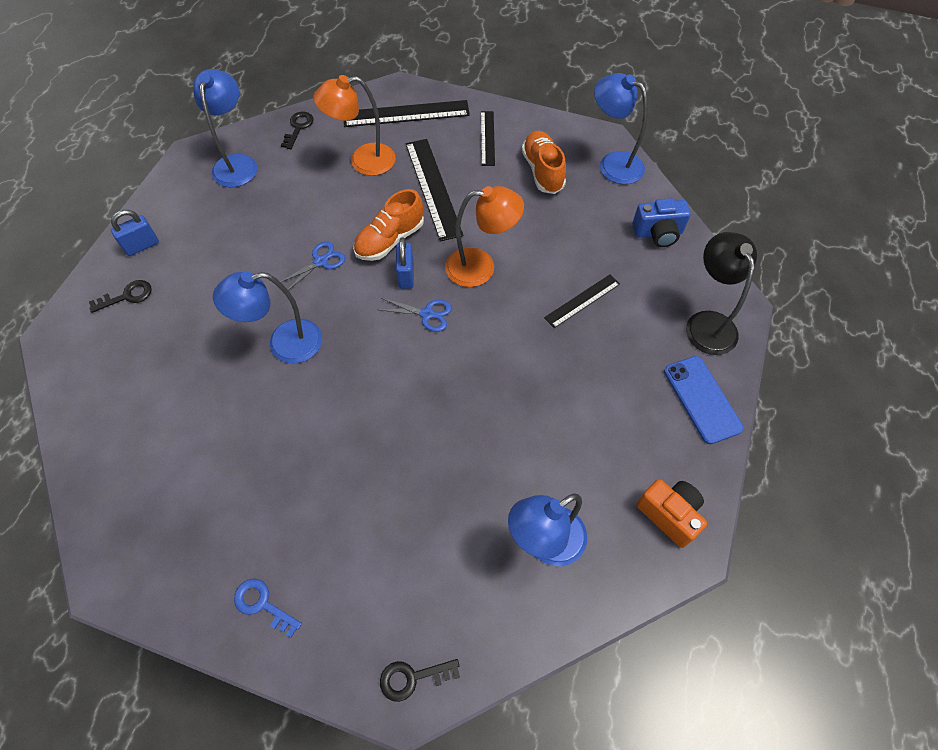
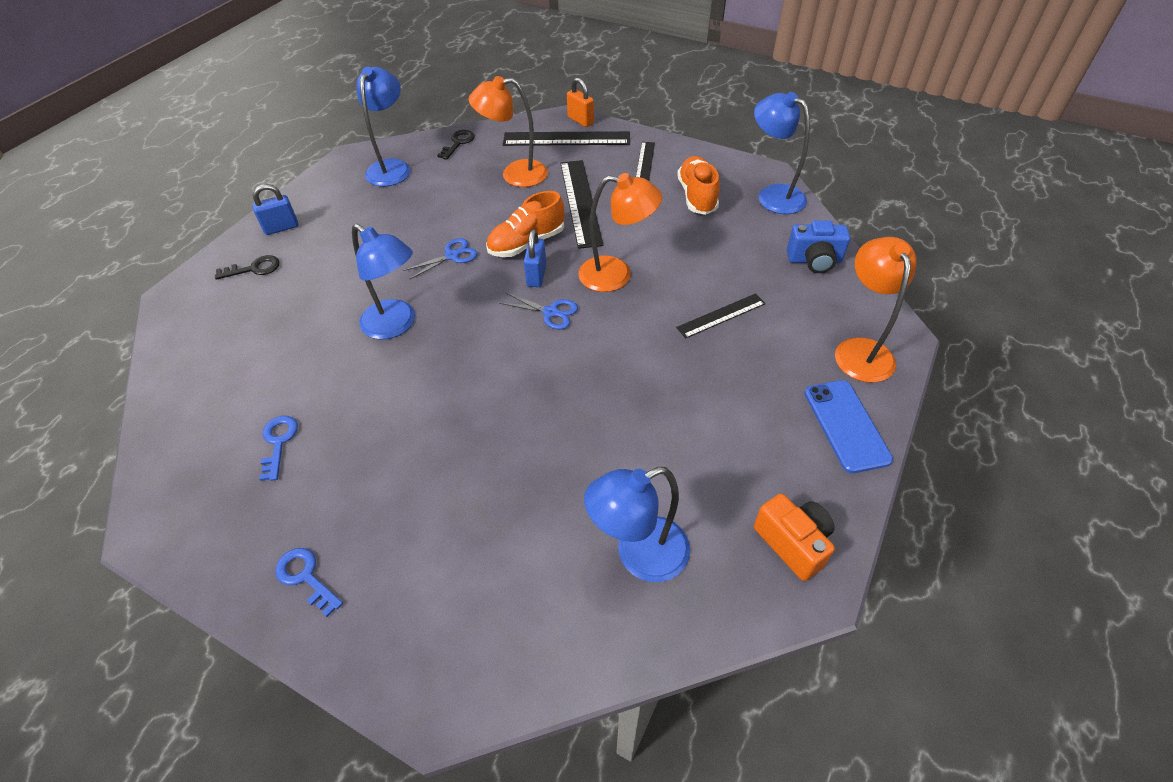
camera: 10 degrees right, 10 degrees down
blue lamp [213,272,322,364] -> blue lamp turned 135 degrees counterclockwise [352,224,415,339]
black key [380,659,460,702] -> none
black lamp [686,232,757,355] -> orange lamp [835,237,917,383]
none -> blue key [260,416,298,481]
none -> orange padlock [567,78,594,127]

